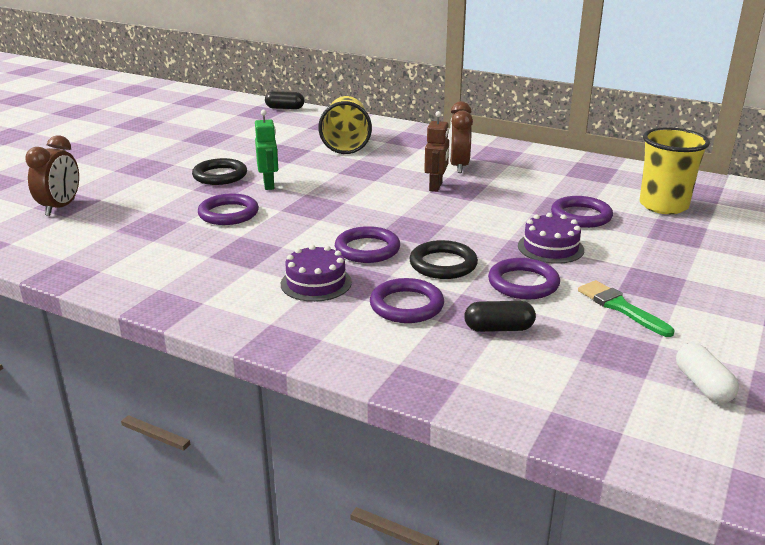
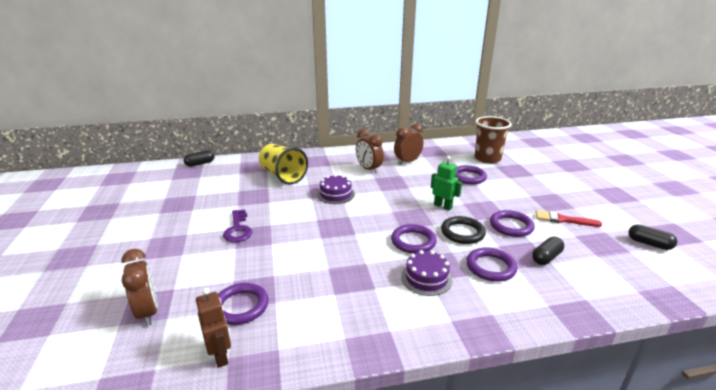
camera: 40 degrees left, 0 degrees up
black ring [192,158,247,185] -> purple key [223,209,252,242]
purple ring [198,194,259,225] -> purple ring moved to [218,283,269,325]
green robot [255,110,278,190] -> green robot moved to [431,156,462,210]
brown robot [424,111,449,192] -> brown robot moved to [196,288,231,368]
purple cake [518,213,584,264] -> purple cake moved to [317,174,355,204]
green brush [578,280,674,337] -> red brush [536,210,602,227]
yellow cup [640,127,710,214] -> brown cup [475,116,512,164]
white capsule [676,343,739,403] -> black capsule [628,224,677,250]
none -> brown clock [394,123,424,165]

